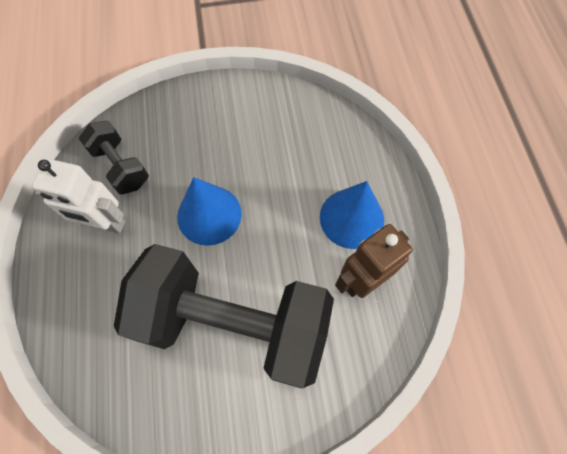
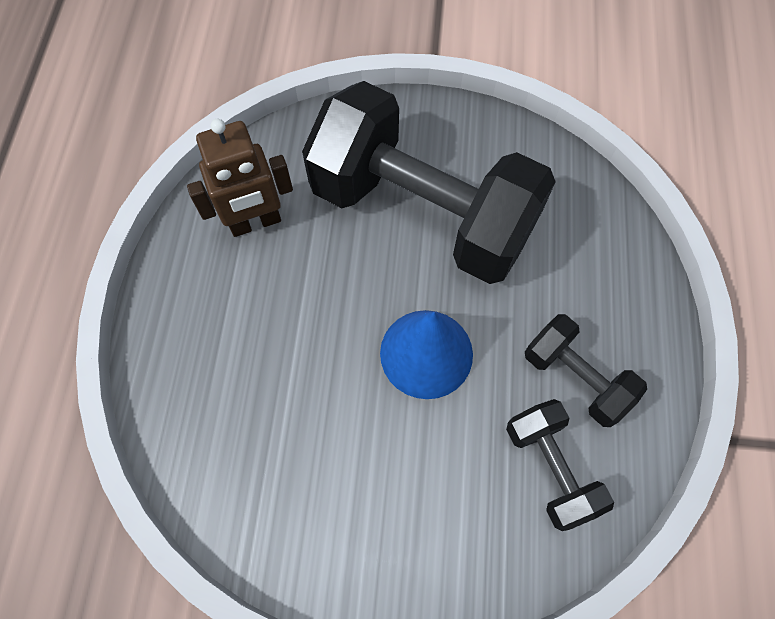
camera: 165 degrees left, 0 degrees up
white robot [32,159,125,233] -> black dumbbell [525,314,647,427]
blue cone [320,181,384,249] -> none

